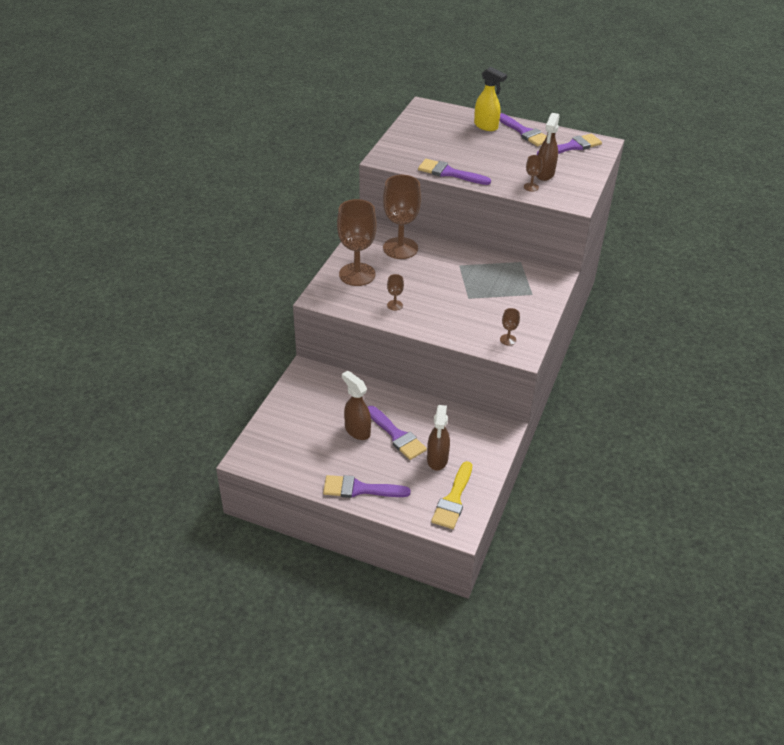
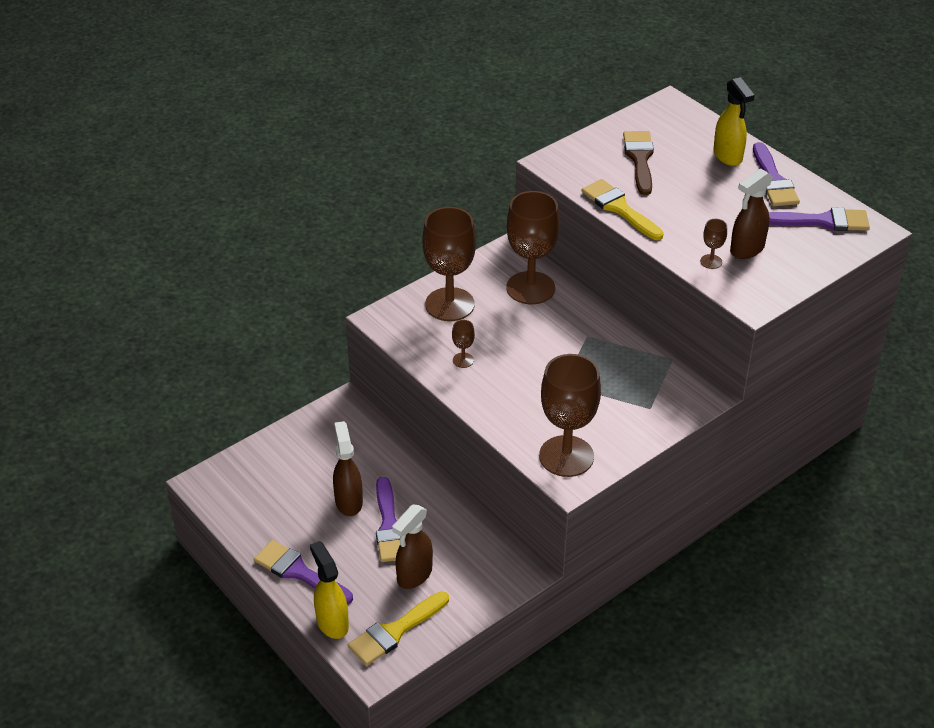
camera: 30 degrees right, 0 degrees up
purple brush [418,159,491,185] -> yellow brush [582,179,664,240]
brown goblet [500,308,520,345] -> brown goblet [539,354,601,477], size x2.39
none -> yellow spray bottle [310,541,349,639]
none -> brown brush [623,131,654,195]

